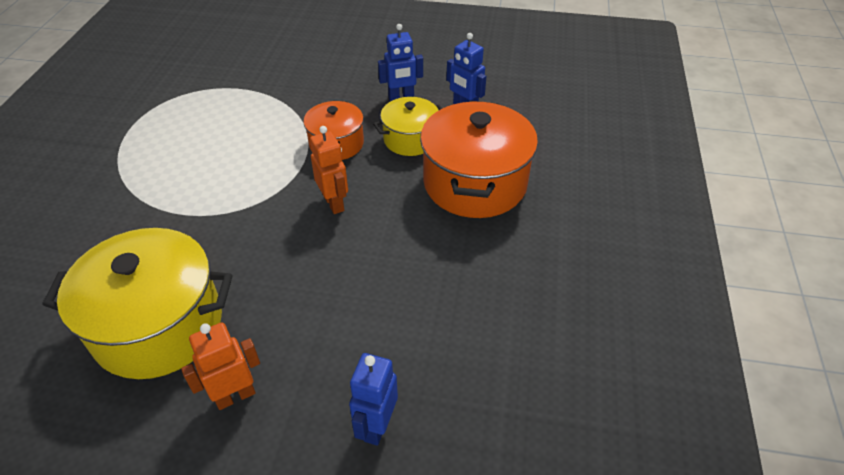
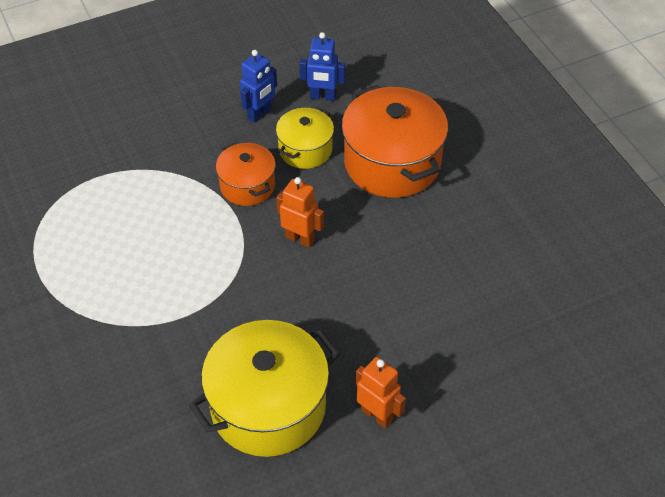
camera: 35 degrees left, 5 degrees up
orange robot [181,322,260,410] -> orange robot turned 105 degrees clockwise [356,357,406,428]
blue robot [349,353,398,446] -> none

